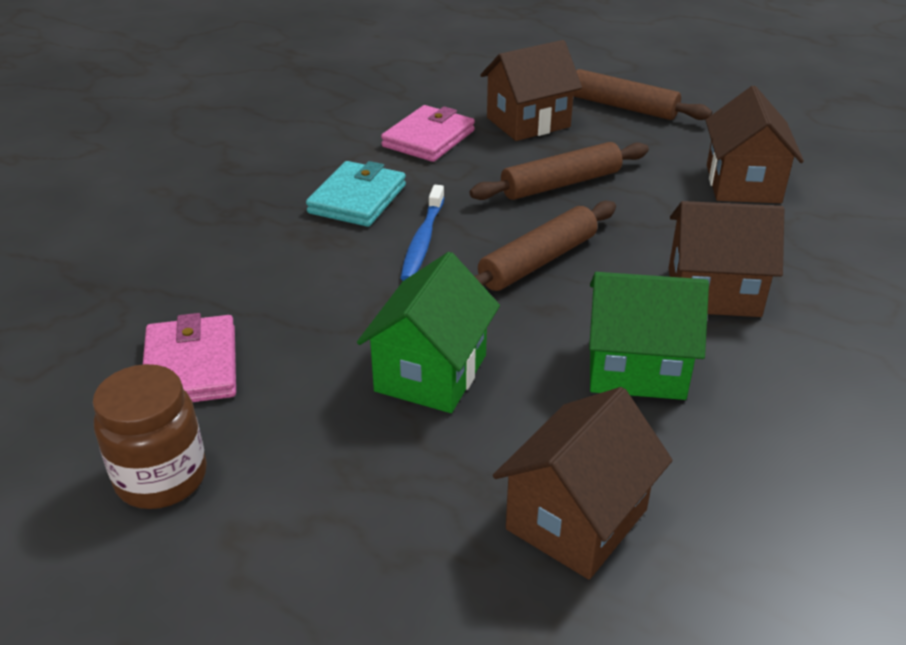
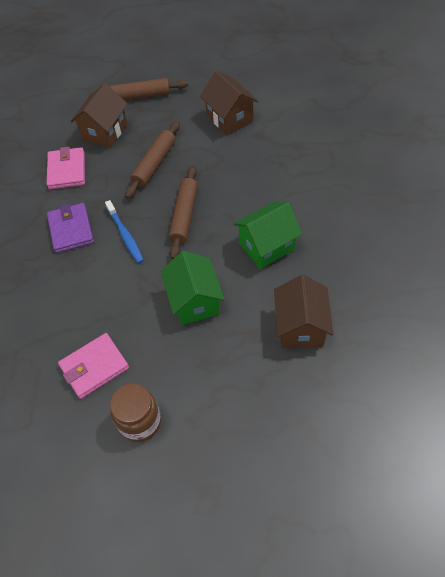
camera: 35 degrees left, 20 degrees up
pink wallet [143,313,236,402] -> pink wallet turned 75 degrees counterclockwise [58,333,129,399]
turquoise wallet [306,161,406,227] -> purple wallet [47,203,94,253]
brown house [668,201,784,317] -> none

